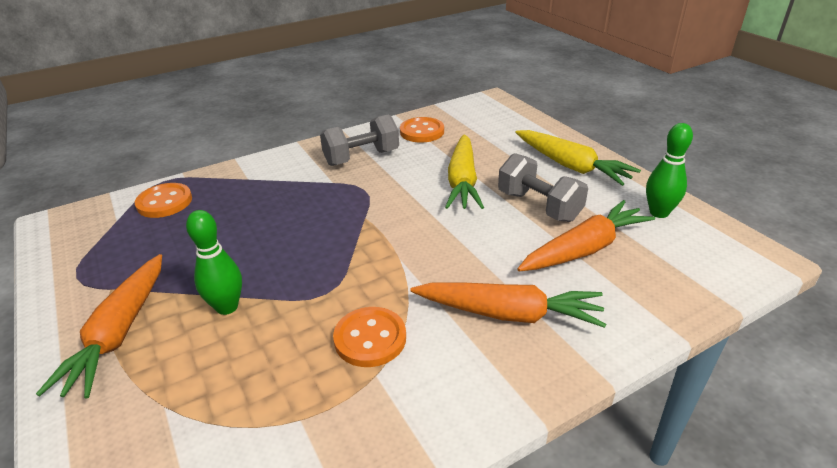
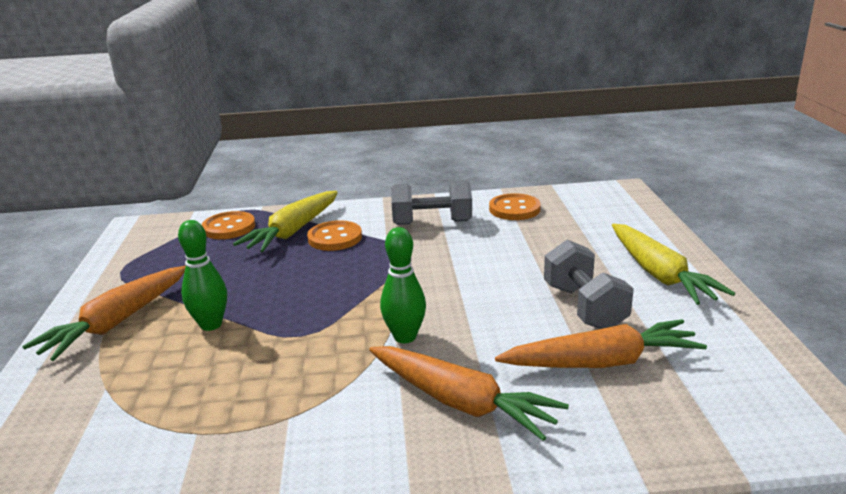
camera: 25 degrees right, 10 degrees down
orange button [333,307,406,367] -> orange button moved to [307,220,362,251]
yellow carrot [445,134,484,209] -> yellow carrot moved to [233,191,338,252]
green bowling pin [646,123,693,218] -> green bowling pin moved to [380,227,426,343]

